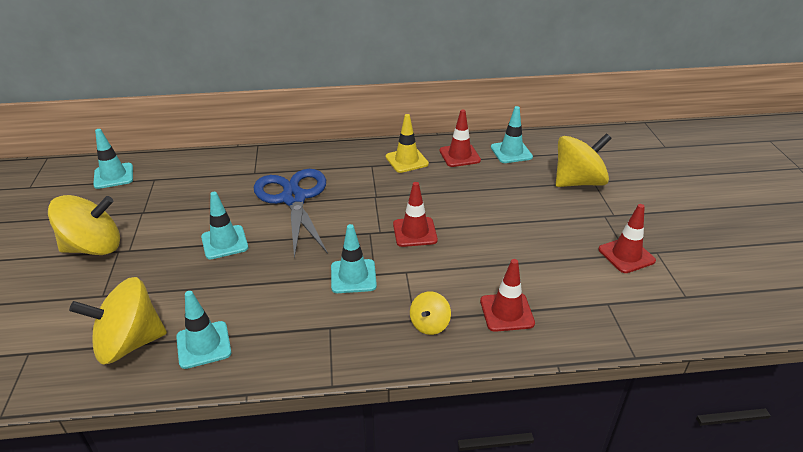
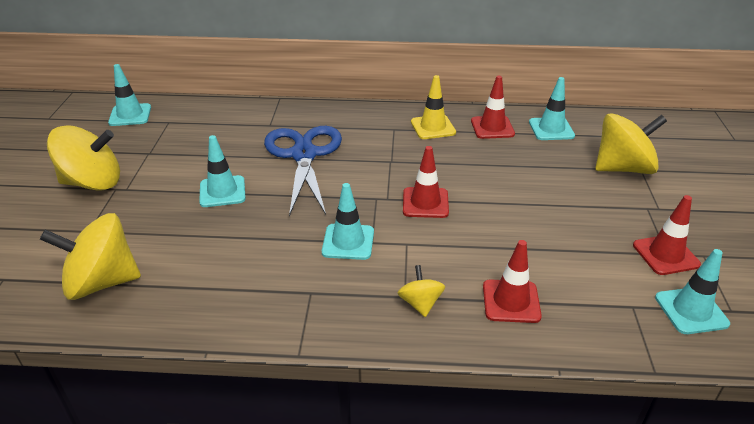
camera: 10 degrees right, 0 degrees up
turquoise traffic cone [176,291,231,369] -> turquoise traffic cone moved to [655,249,730,334]
yellow spinning top [410,291,451,335] -> yellow spinning top turned 135 degrees clockwise [397,265,445,317]

